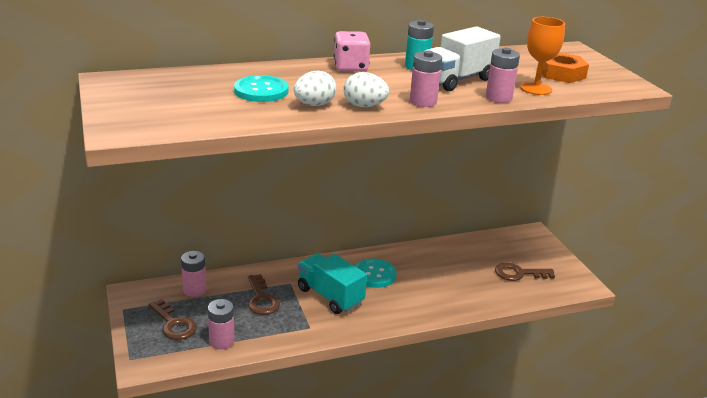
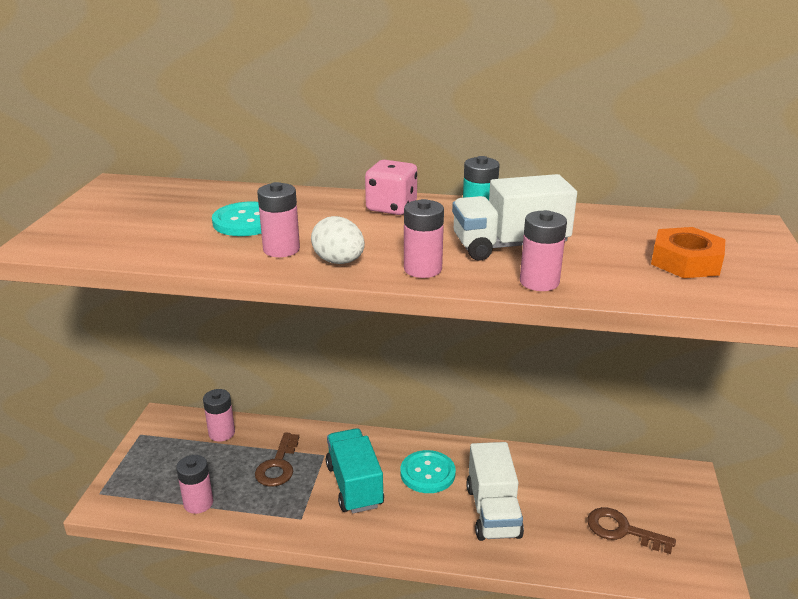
camera: 30 degrees right, 0 degrees up
brown key [149,299,197,340] -> none
white egg [294,71,336,106] -> pink battery [257,182,300,257]
orange goblet [520,17,565,95] -> none
none -> white truck [466,442,524,541]

